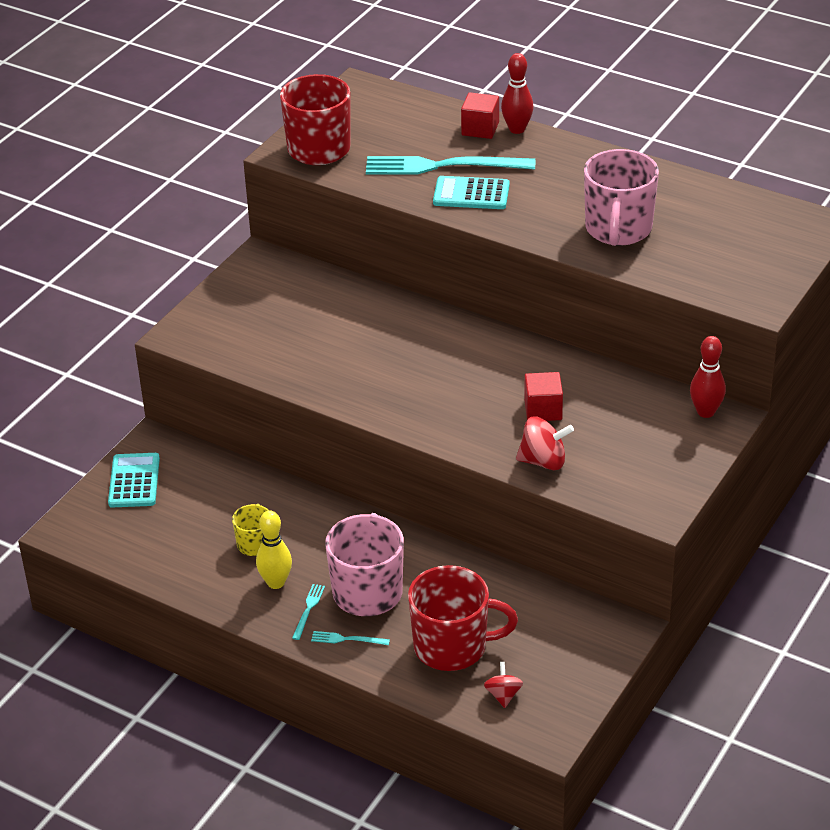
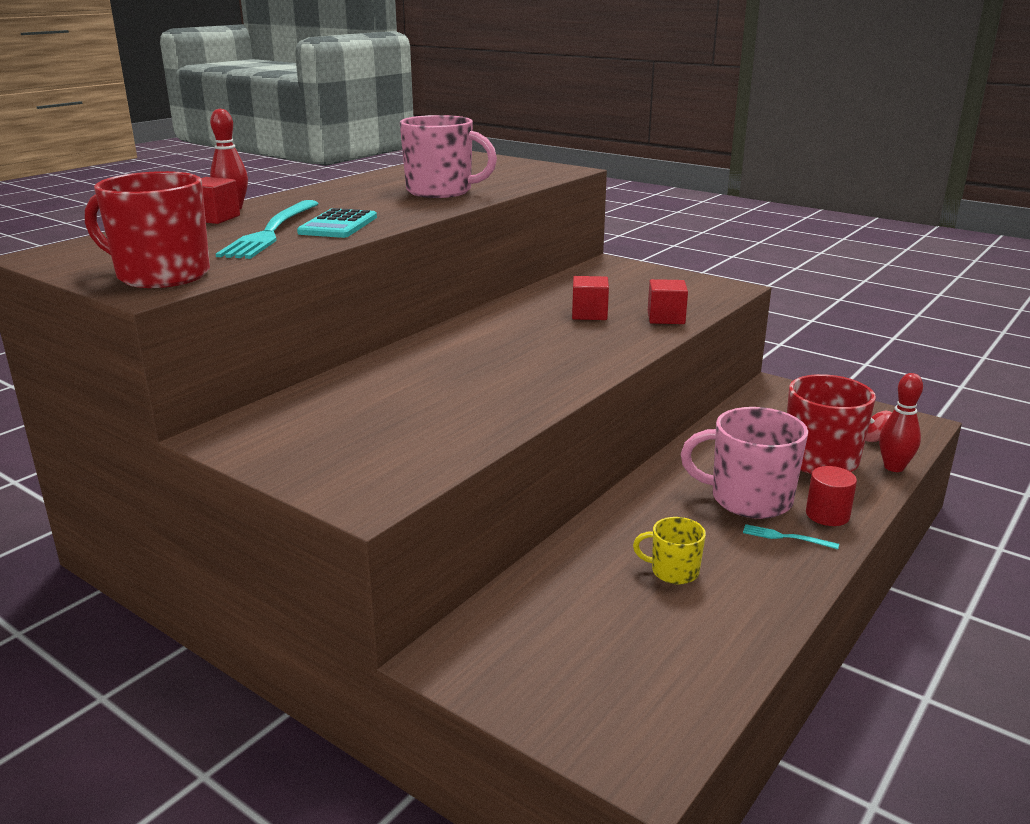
camera: 85 degrees left, 15 degrees down
turquoise calculator [108,453,160,508] -> none
yellow bowling pin [256,510,292,589] -> none
turquoise fork [311,631,390,645] -> red cylinder [806,466,857,526]
red spinning top [516,417,574,470] -> red cube [648,279,688,324]
red bowling pin [690,336,726,418] -> red bowling pin moved to [879,373,923,472]

